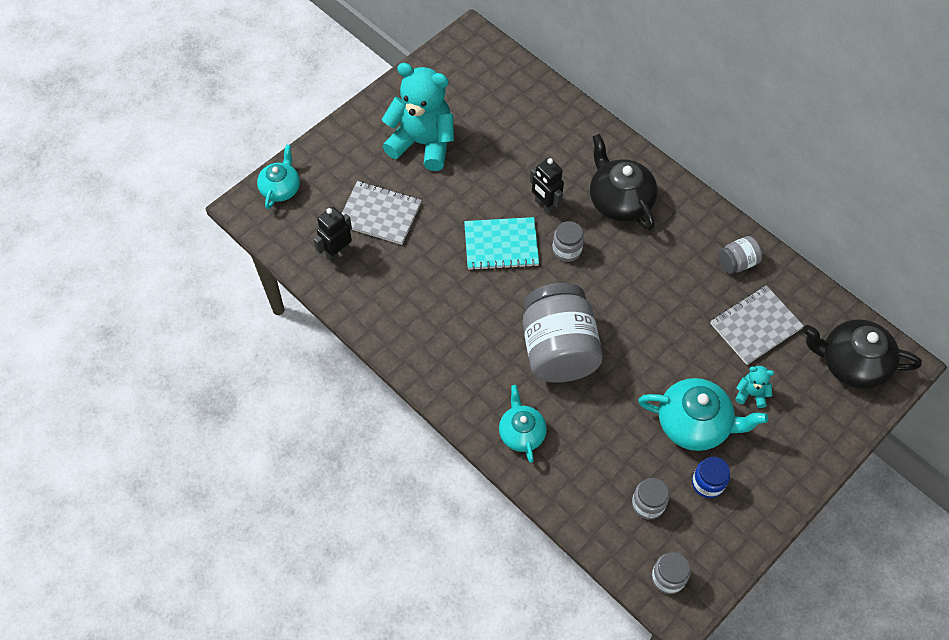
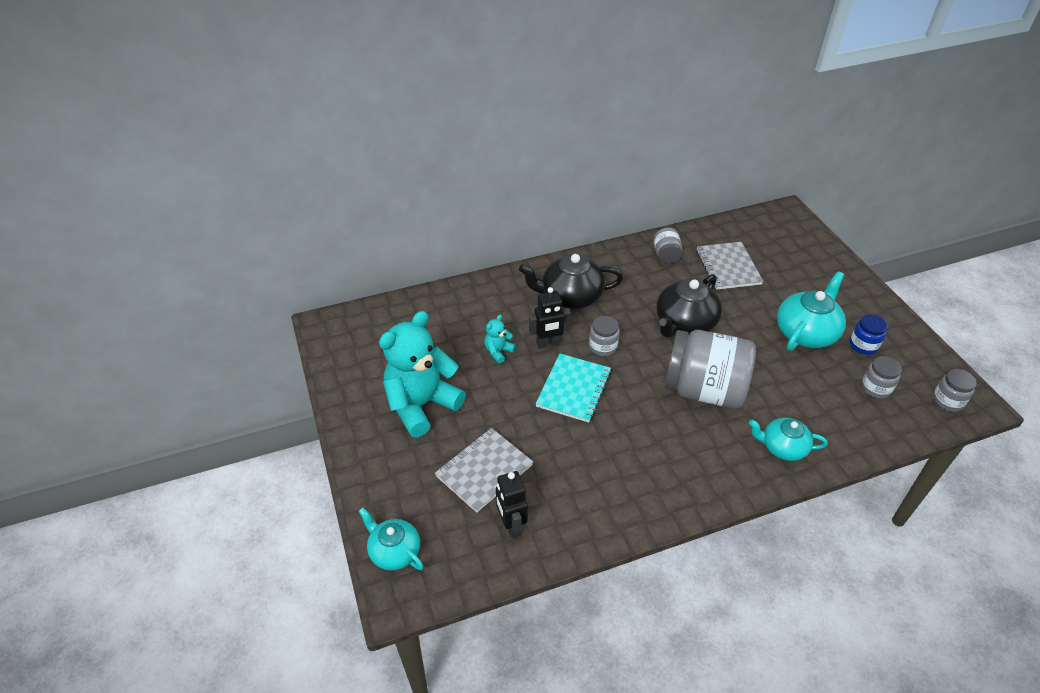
camera: 65 degrees left, 15 degrees down
turquoise teddy bear [735,366,774,408] -> turquoise teddy bear moved to [485,314,516,363]
black teapot [803,319,922,389] -> black teapot moved to [656,274,722,338]

